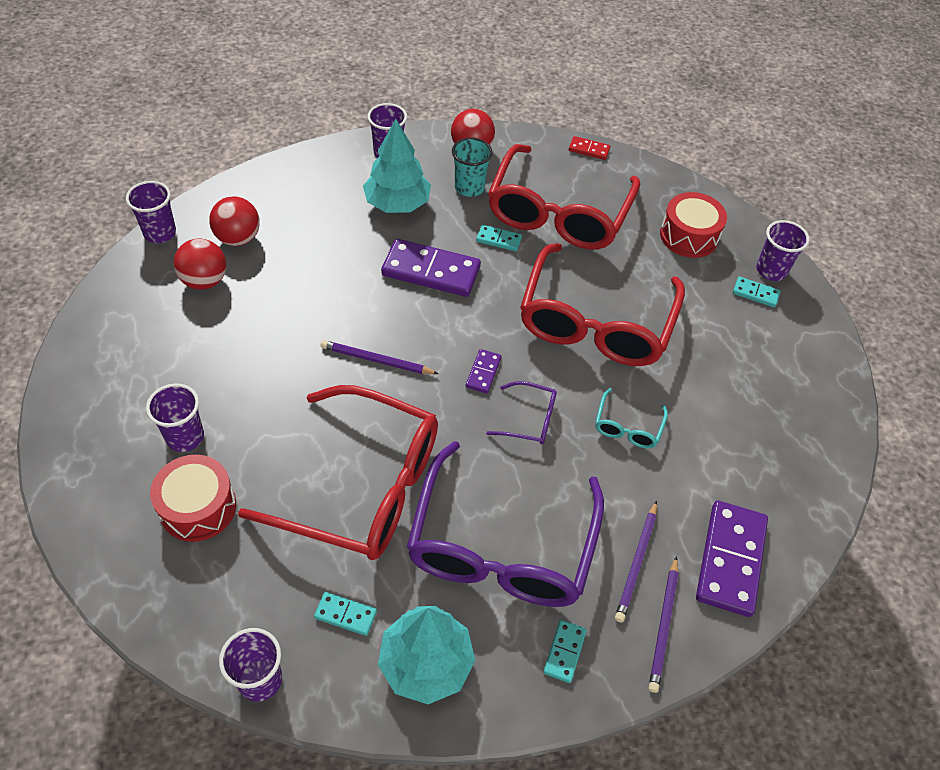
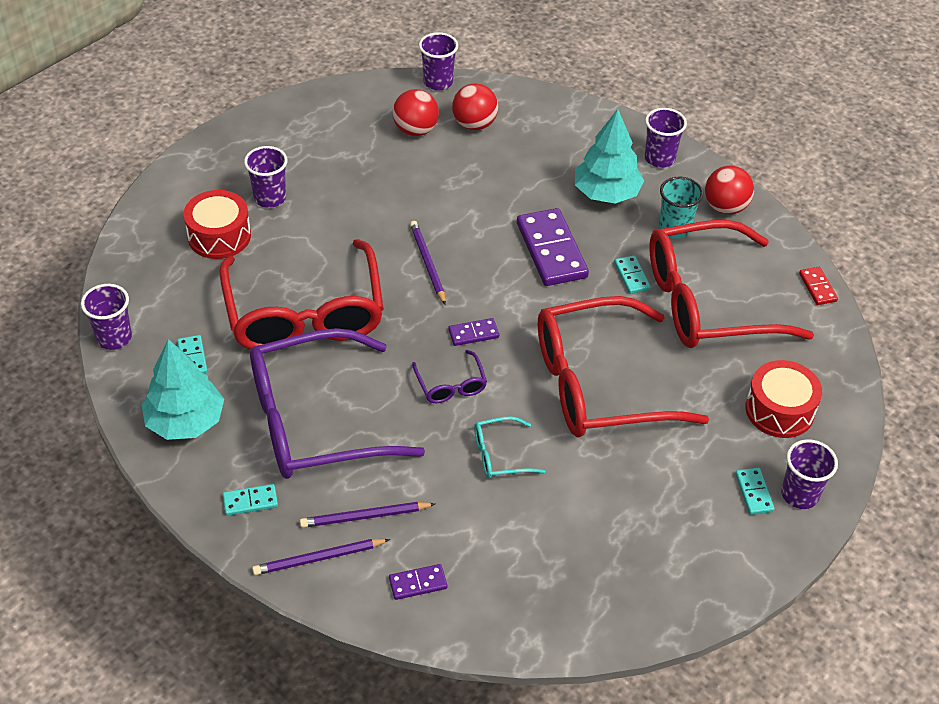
camera: 60 degrees right, 5 degrees down
purple domino [696,501,768,617] -> purple domino [389,564,447,600], size x0.48

